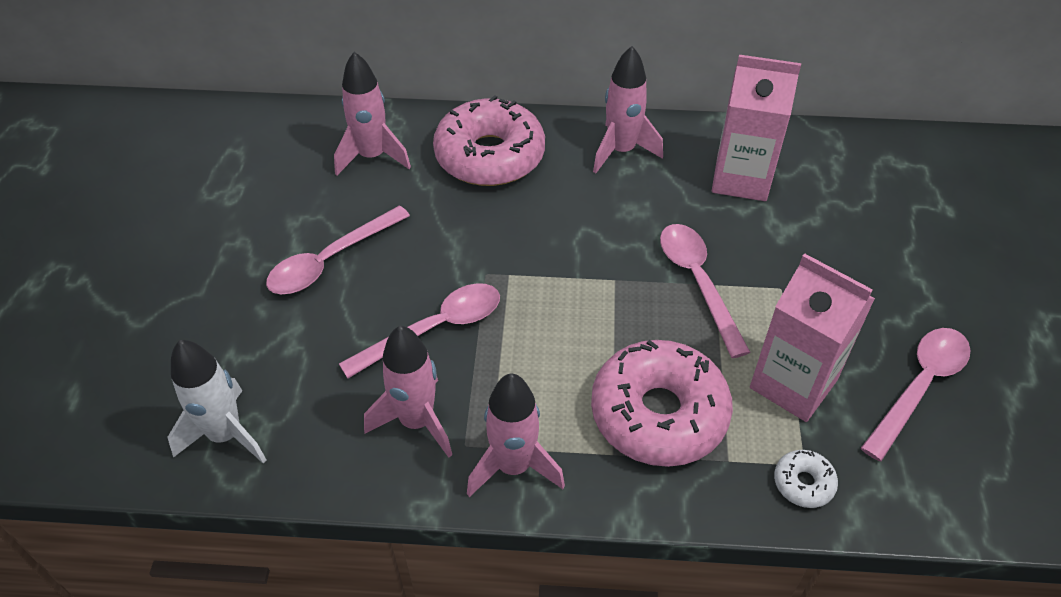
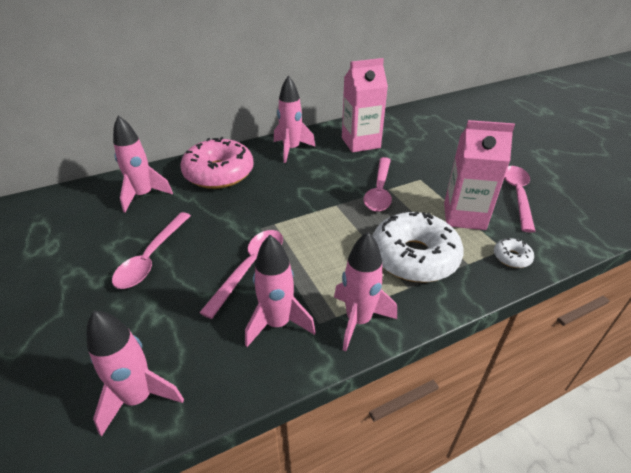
camera: 30 degrees left, 10 degrees down
white rocket [167,340,266,463] -> pink rocket [86,310,184,437]
pink donut [591,340,733,467] -> white donut [373,211,463,282]
pink spoon [660,224,751,358] -> pink spoon turned 120 degrees counterclockwise [364,157,392,212]

